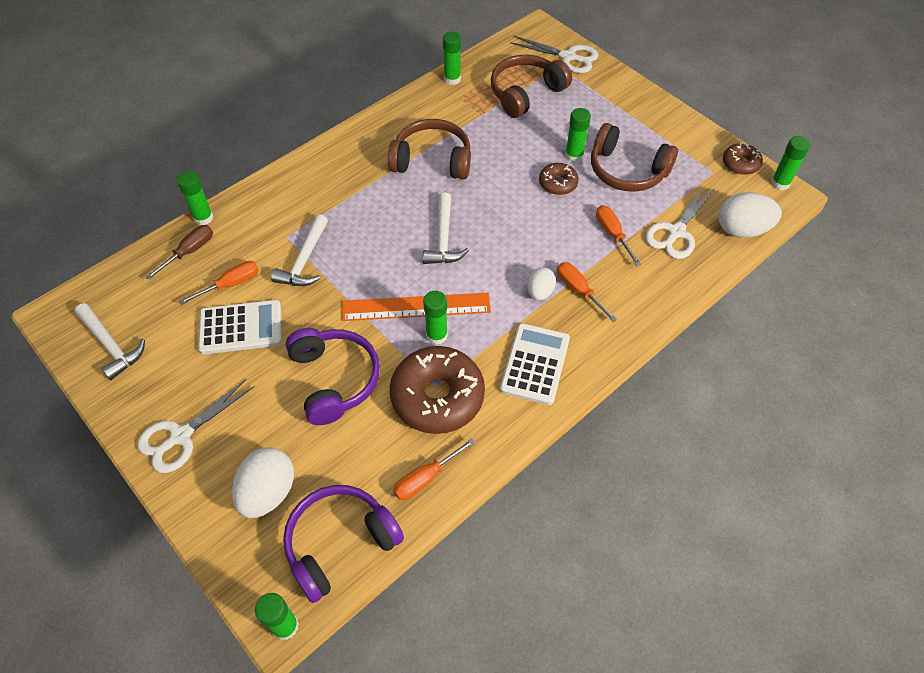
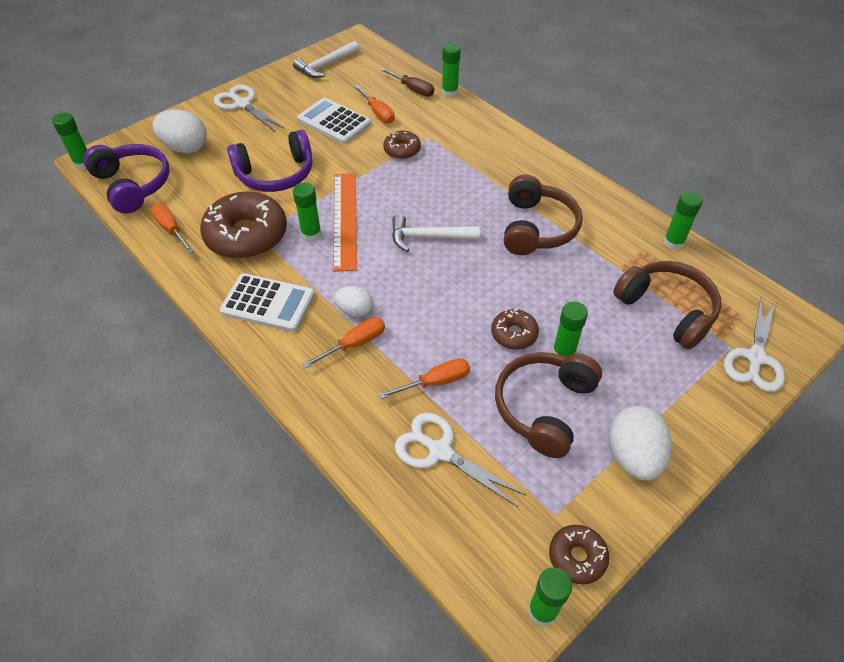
camera: 90 degrees right, 5 degrees down
white calculator [198,300,282,354] -> white calculator turned 135 degrees clockwise [297,98,371,144]
white hammer [271,214,328,286] -> brown donut [383,131,421,159]
white egg [718,192,782,238] -> white egg moved to [609,406,672,481]

